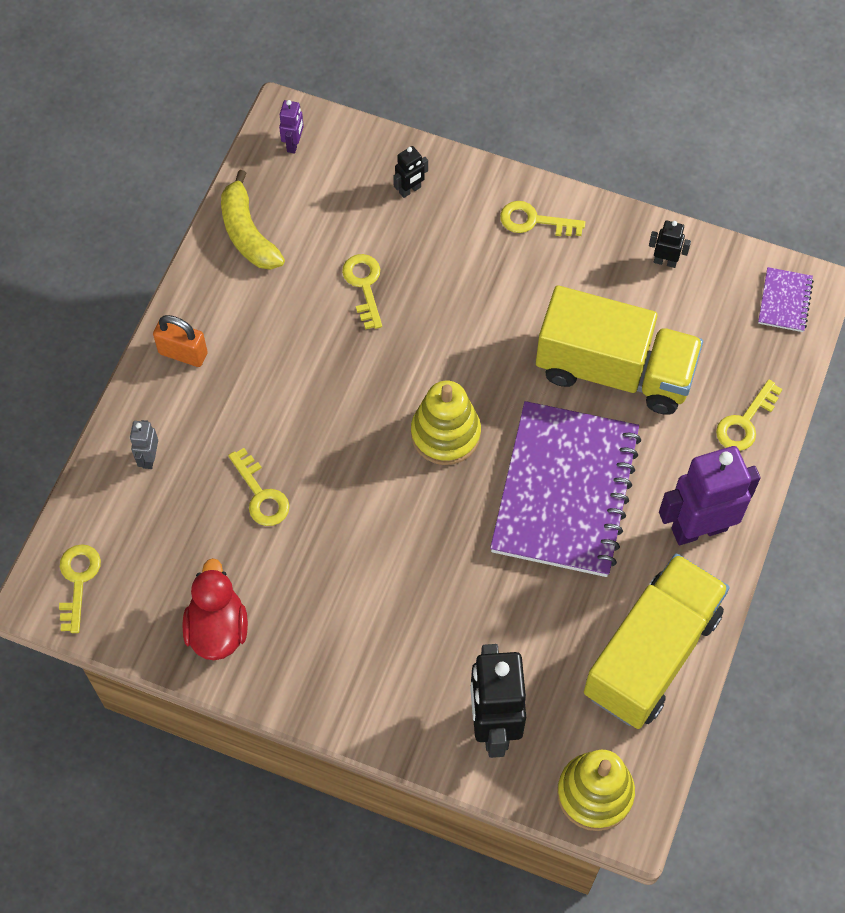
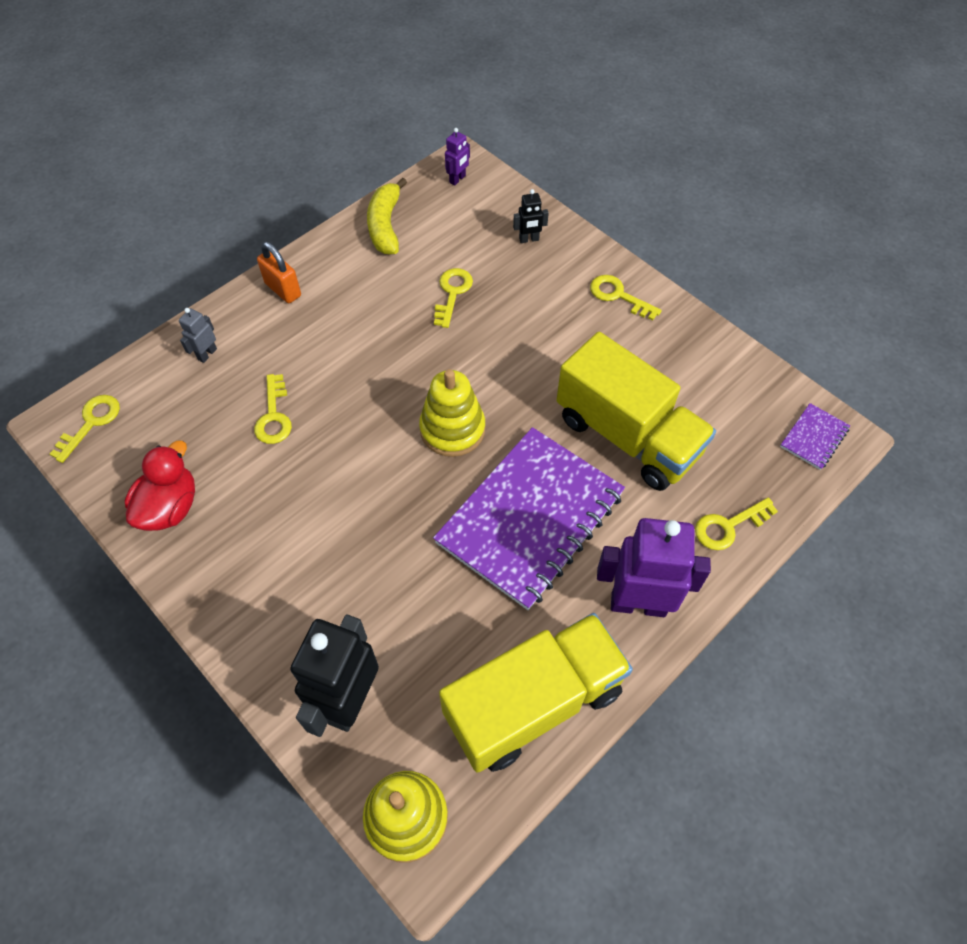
camera: 25 degrees right, 5 degrees down
black robot [649,221,691,268] -> none

